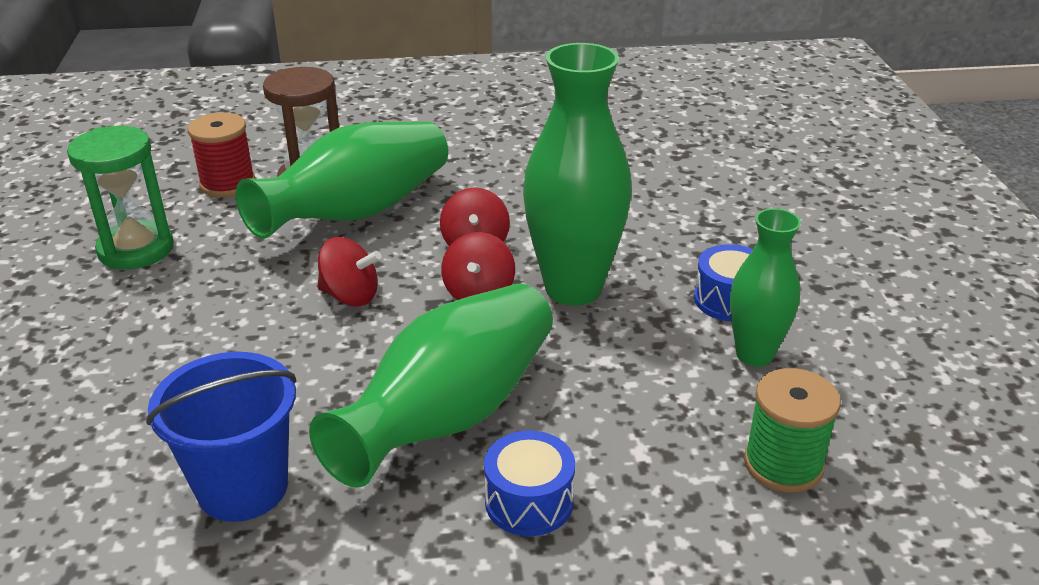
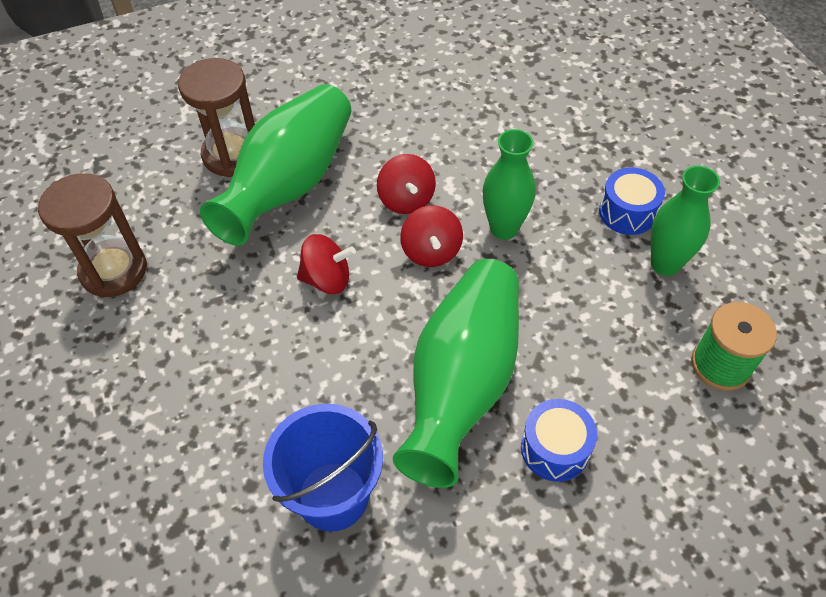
camera: 15 degrees left, 20 degrees up
green hourglass [67,126,174,269] -> brown hourglass [38,173,147,298]
red spool [188,113,255,197] -> none
green vase [523,43,632,305] -> green vase [482,129,536,240], size x0.59

